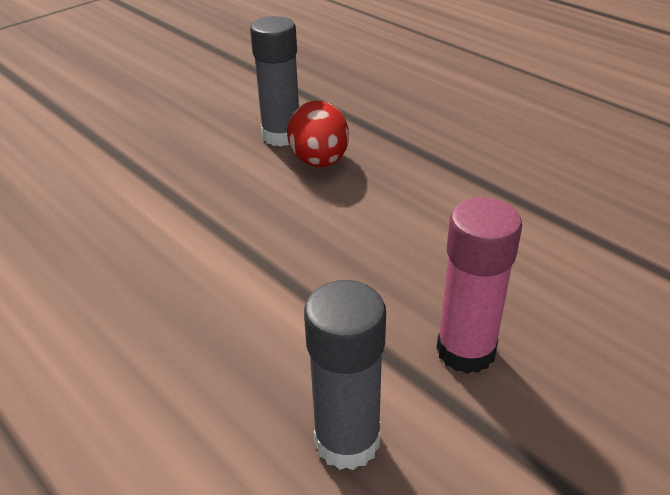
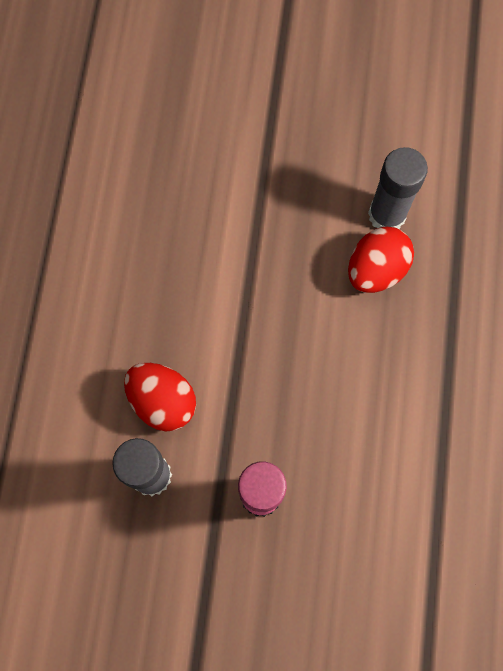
camera: 50 degrees right, 35 degrees up
none -> red egg [124,363,196,431]

